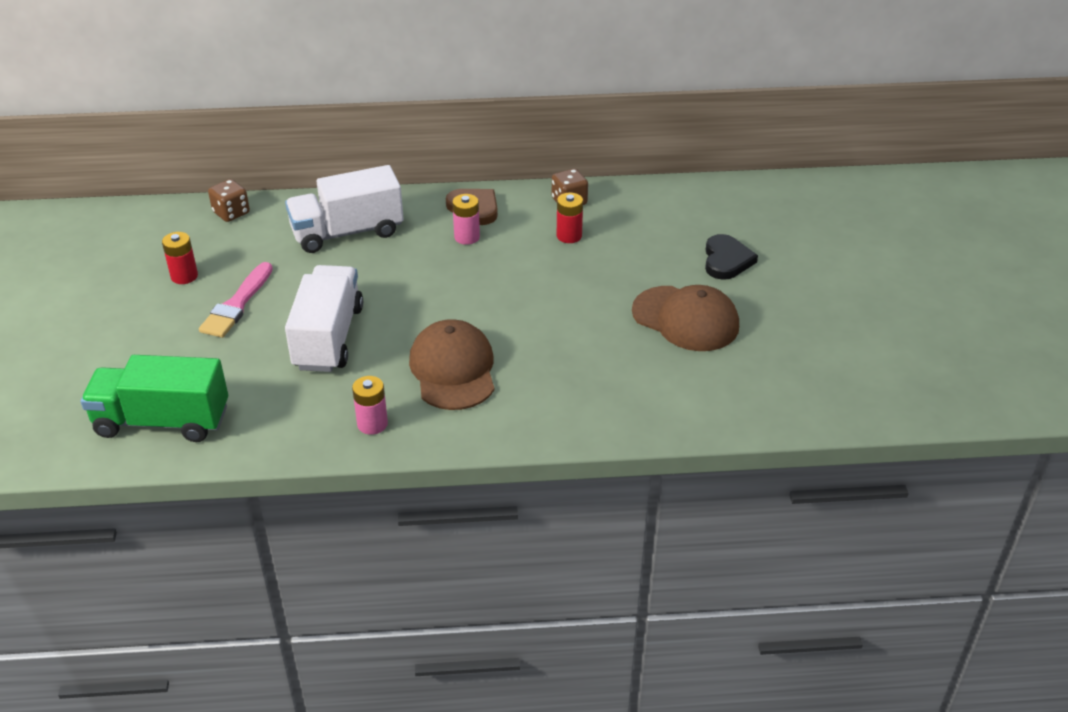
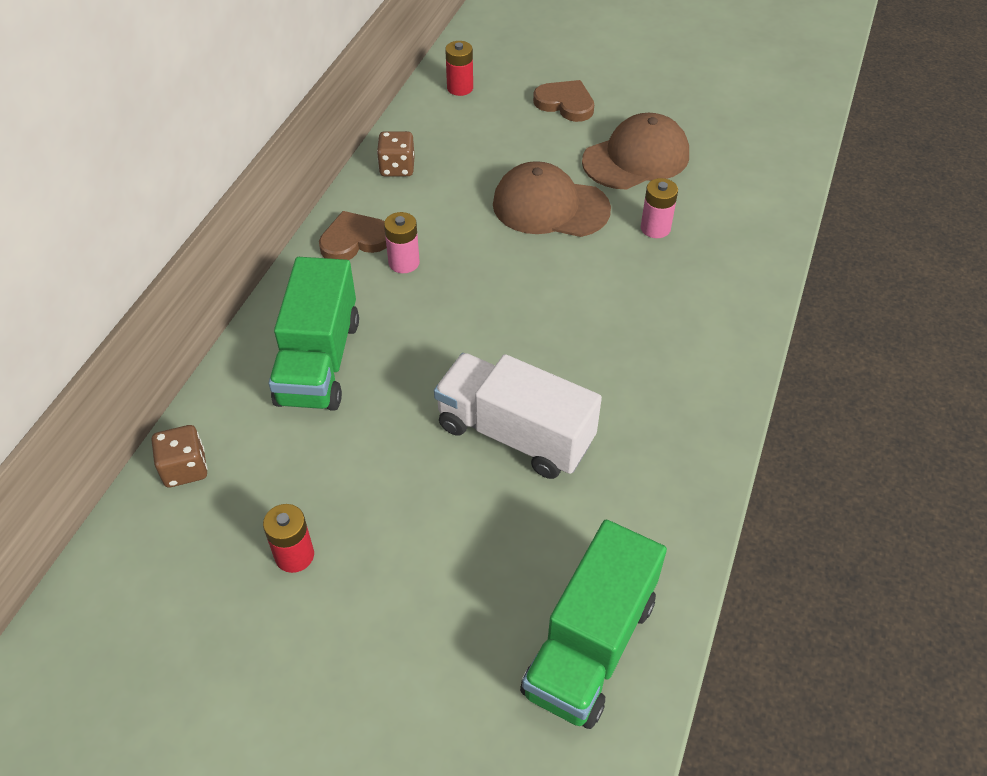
camera: 65 degrees left, 10 degrees up
pink brush [199,262,273,338] -> none
white truck [285,165,404,253] -> green truck [269,257,359,411]
pink battery [352,376,388,435] -> pink battery moved to [641,178,678,238]
brown cap [409,319,494,410] -> brown cap moved to [493,161,611,237]
red battery [557,193,583,243] -> red battery moved to [445,41,473,96]
black heart [705,234,758,280] -> brown heart [533,80,594,122]

